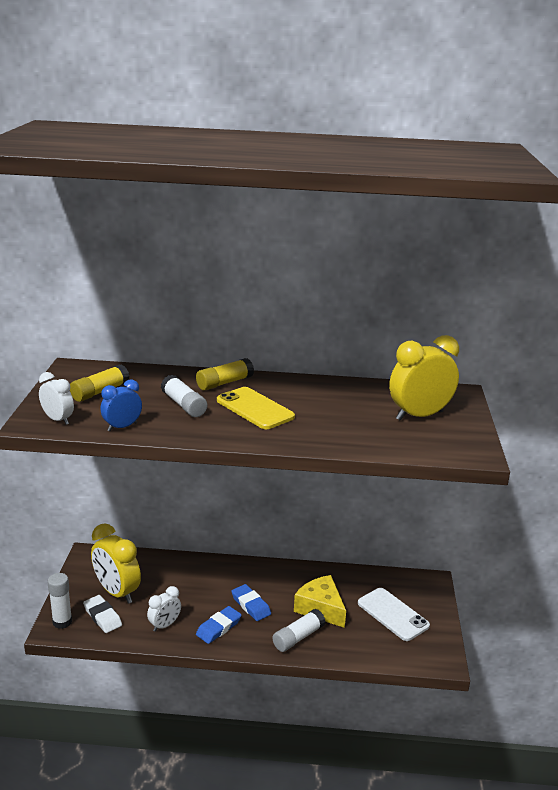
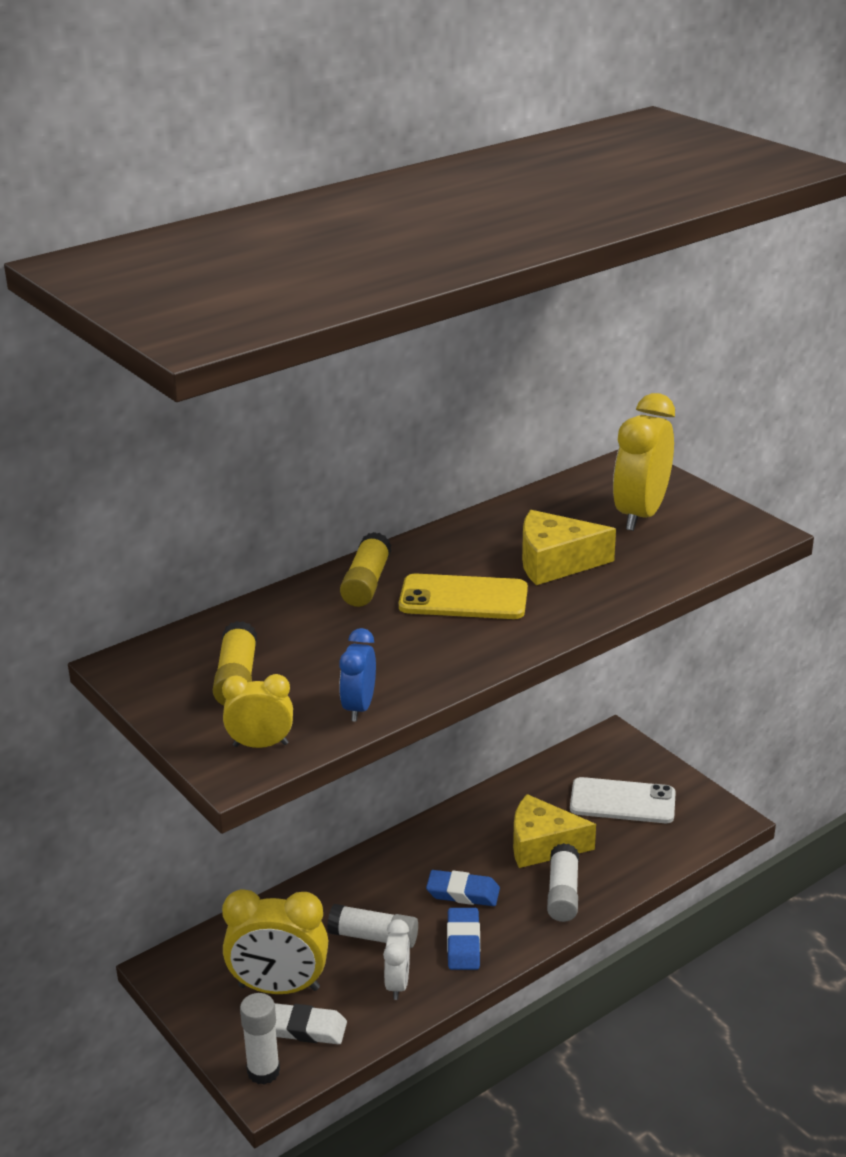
camera: 40 degrees left, 5 degrees up
white clock [39,372,74,425] -> yellow clock [222,674,293,748]
white glue stick [161,375,207,417] -> white glue stick moved to [327,904,418,948]
none -> yellow cheese [522,510,616,585]

